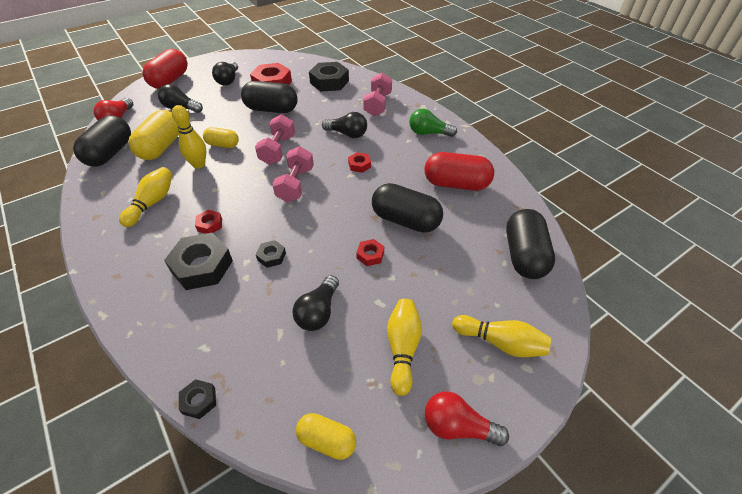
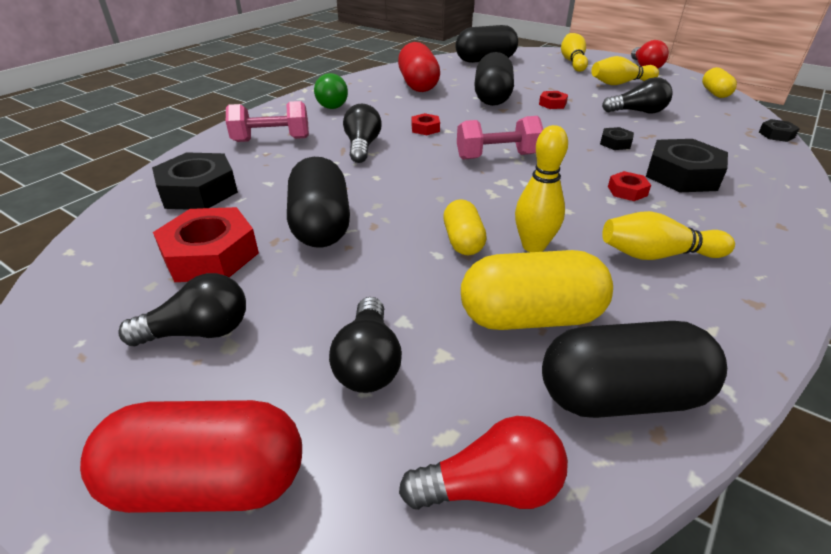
camera: 110 degrees left, 10 degrees down
pink dumbbell [255,114,295,165] -> none

